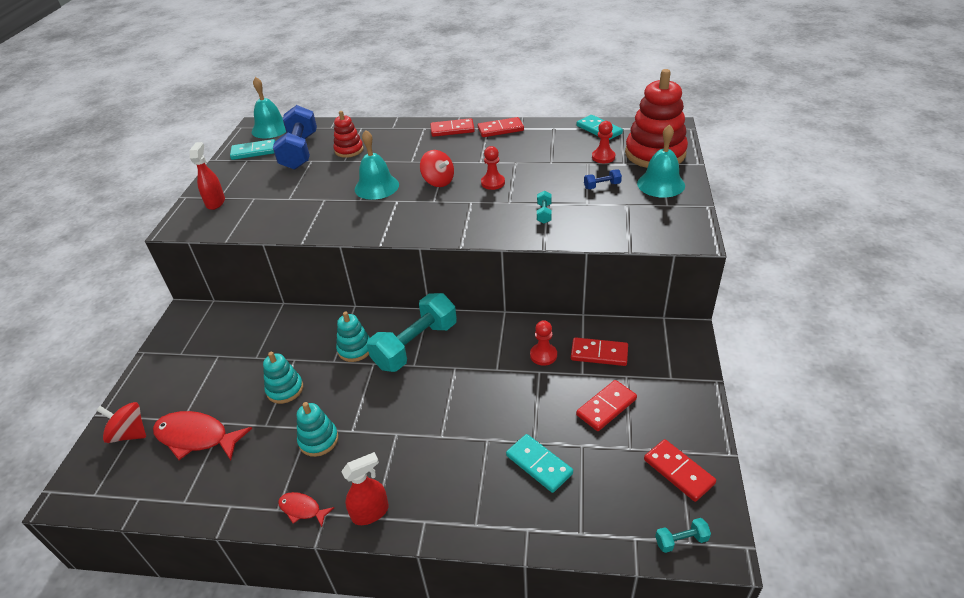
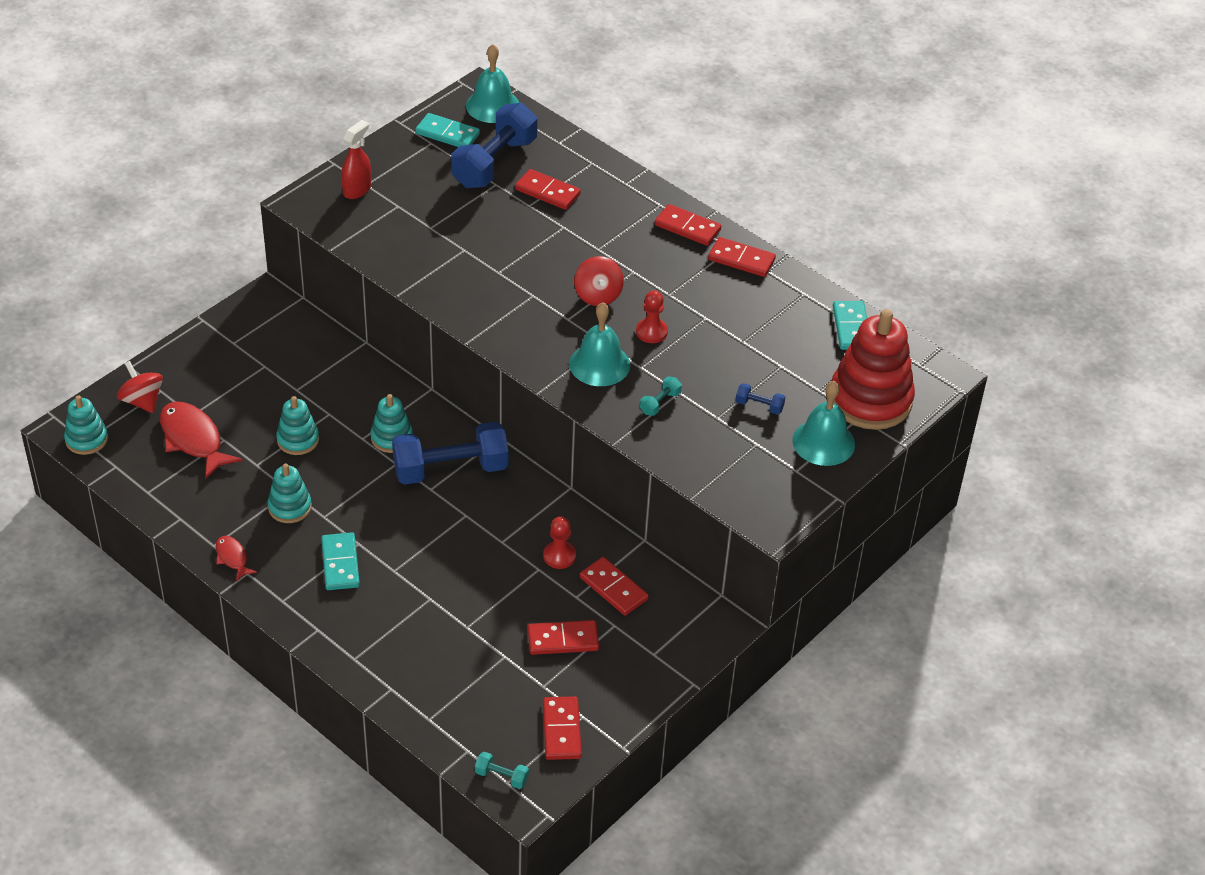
camera: 30 degrees right, 5 degrees up
red stacking toy [333,111,364,158] -> red domino [515,169,581,210]
red spray bottle [341,452,389,525] -> none
turquoise bell [355,130,399,200] -> turquoise bell moved to [569,302,630,386]
turquoise dumbbell [367,293,457,372] -> blue dumbbell [392,422,509,485]
turquoise domino [506,434,573,493] -> turquoise domino moved to [321,532,360,590]
red pawn [592,121,615,163] -> none
none -> turquoise stacking toy [64,395,108,455]

